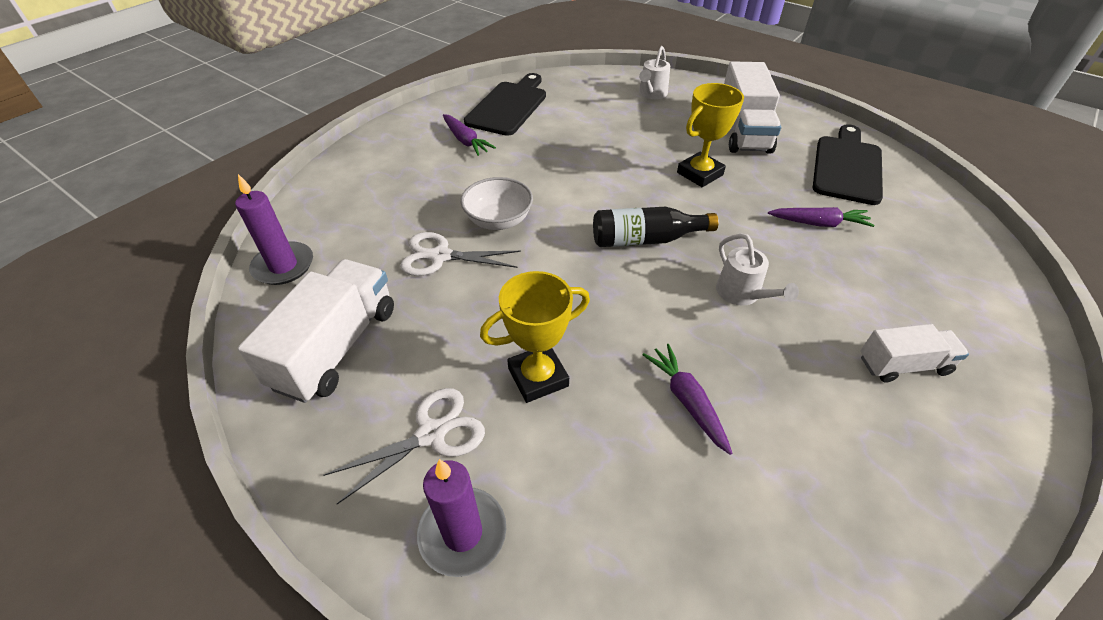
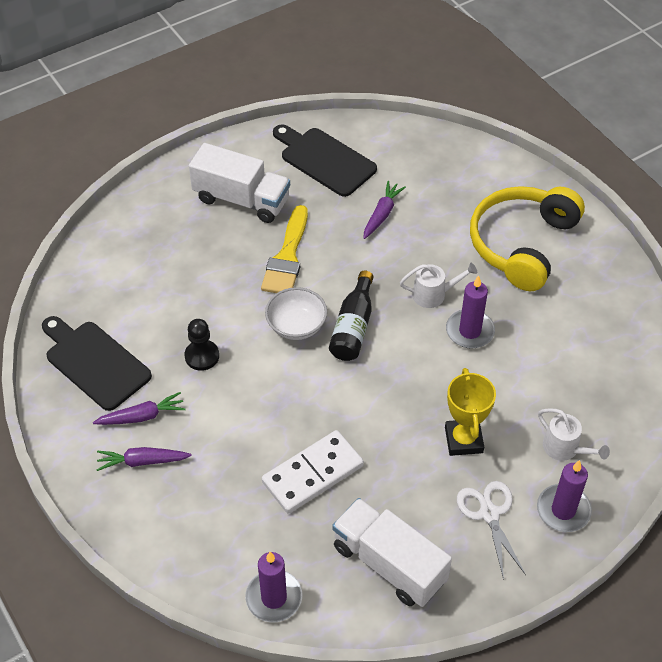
camera: 70 degrees left, 5 degrees up
white scissors [400,232,521,276] -> white domino [262,430,364,514]
white bowl [461,177,533,230] -> white bowl moved to [265,287,327,340]
white watering can [639,46,670,99] -> white watering can moved to [538,408,610,461]
purple carrot [643,344,732,455] -> purple carrot moved to [97,447,192,471]
yellow trophy [677,83,744,187] -> yellow brush [261,205,308,293]
white truck [861,324,969,383] -> yellow headphones [470,186,585,291]
none -> black pawn [184,319,219,371]
none -> purple candle [446,275,495,349]

